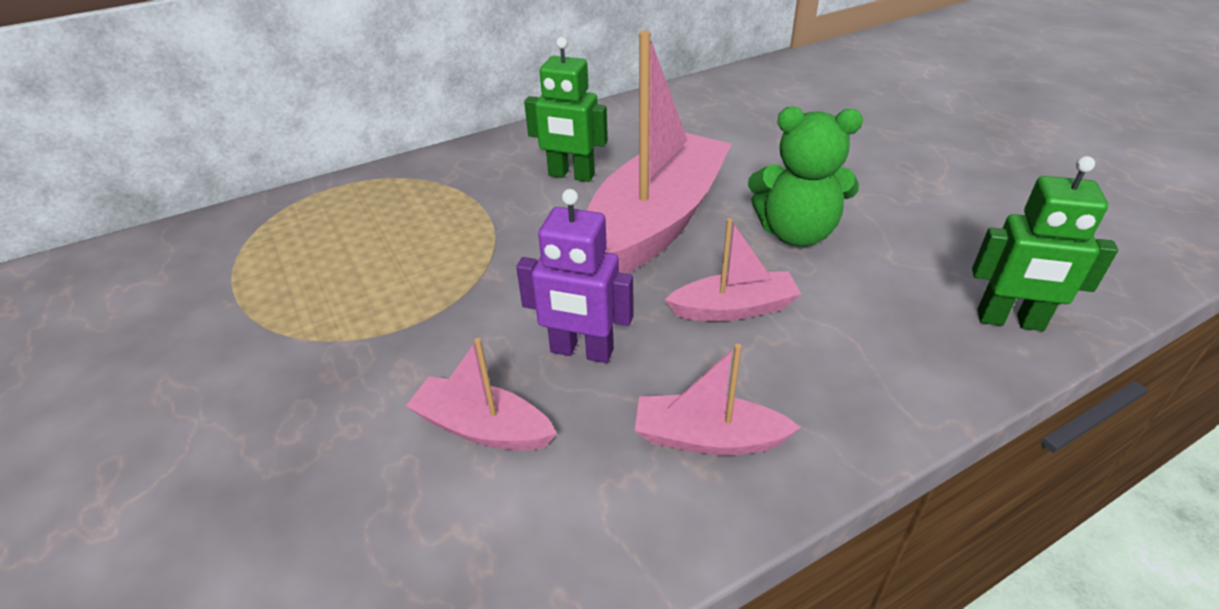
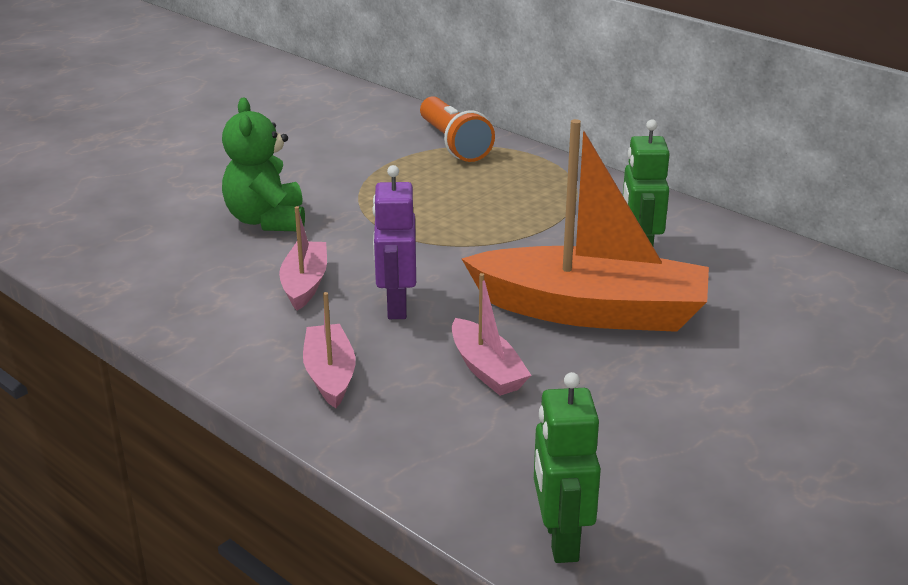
camera: 70 degrees right, 10 degrees down
pink boat [587,30,732,274] -> orange boat [462,119,709,332]
green teddy bear [748,107,863,247] -> green teddy bear moved to [222,98,305,231]
none -> orange flashlight [420,96,495,162]

